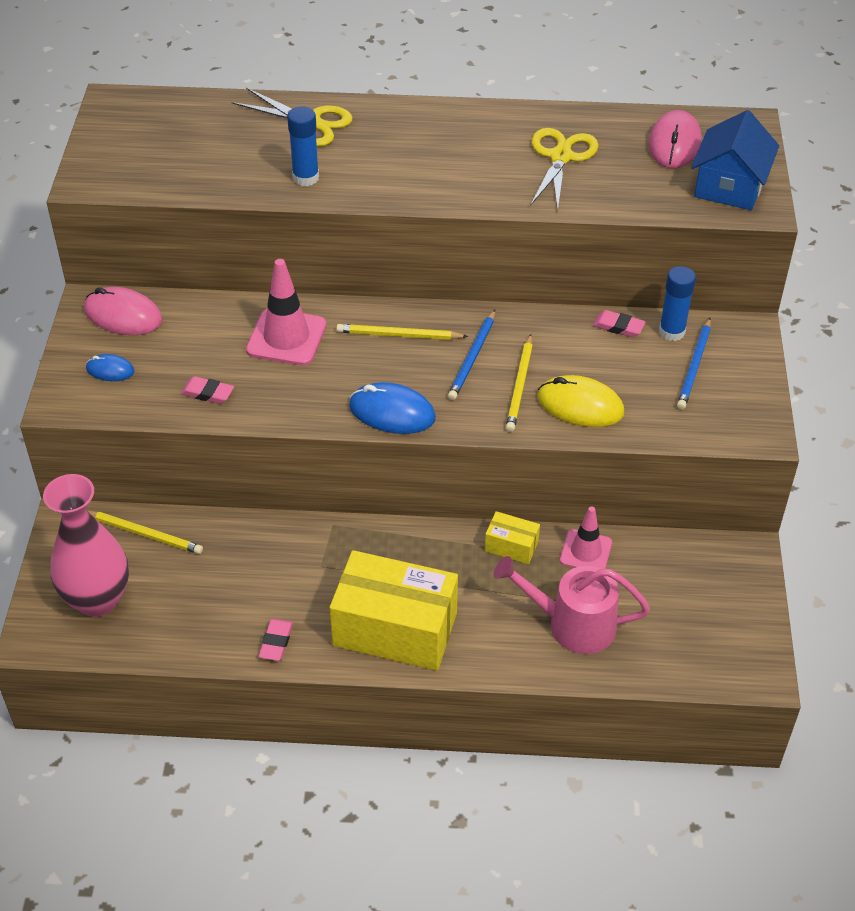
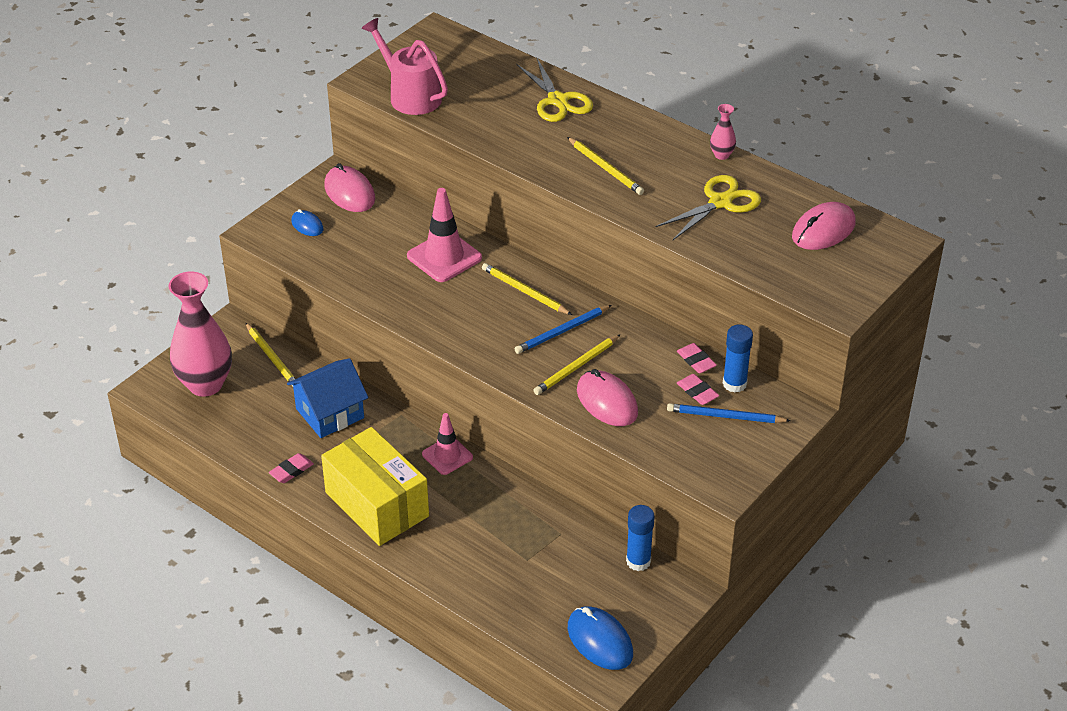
camera: 35 degrees right, 5 degrees down
pink eraser [181,376,234,404] -> pink eraser moved to [677,374,719,405]
blue glue stick [287,106,319,186] -> blue glue stick moved to [626,505,655,571]
blue mouse [349,382,436,434] -> blue mouse moved to [568,606,633,670]
yellow box [485,511,540,564] -> none
pink watering can [494,556,650,654] -> pink watering can moved to [361,18,448,115]
yellow mouse [537,375,624,427] -> pink mouse [577,369,638,426]
pink traffic cone [560,506,612,569] -> pink traffic cone moved to [422,413,473,475]
blue pencil [677,318,711,410] -> blue pencil turned 45 degrees clockwise [667,403,791,423]
blue house [691,110,779,210] -> blue house moved to [287,358,368,438]
none -> yellow pencil [567,137,644,195]
none -> pink vase [710,104,736,160]

